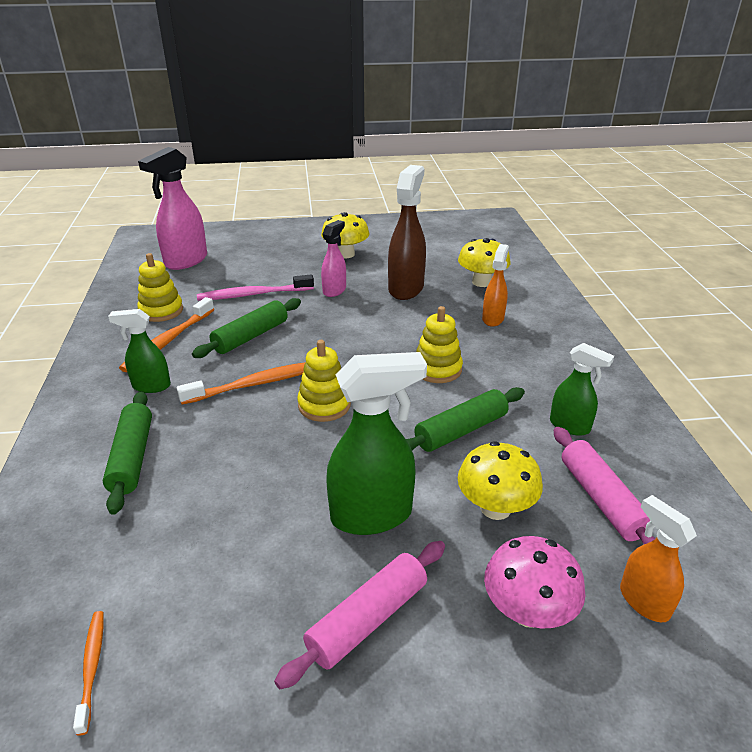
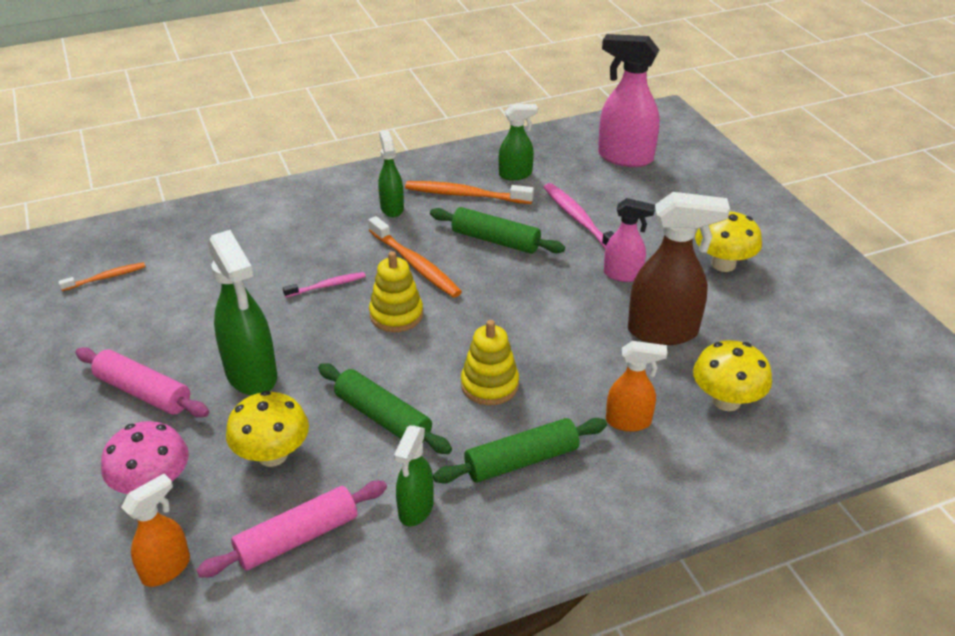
camera: 75 degrees right, 5 degrees up
green rolling pin [103,391,152,515] -> green rolling pin moved to [433,418,607,484]
yellow stacking toy [137,253,183,322] -> green spray bottle [499,104,538,180]
none -> pink toothbrush [283,272,366,298]

